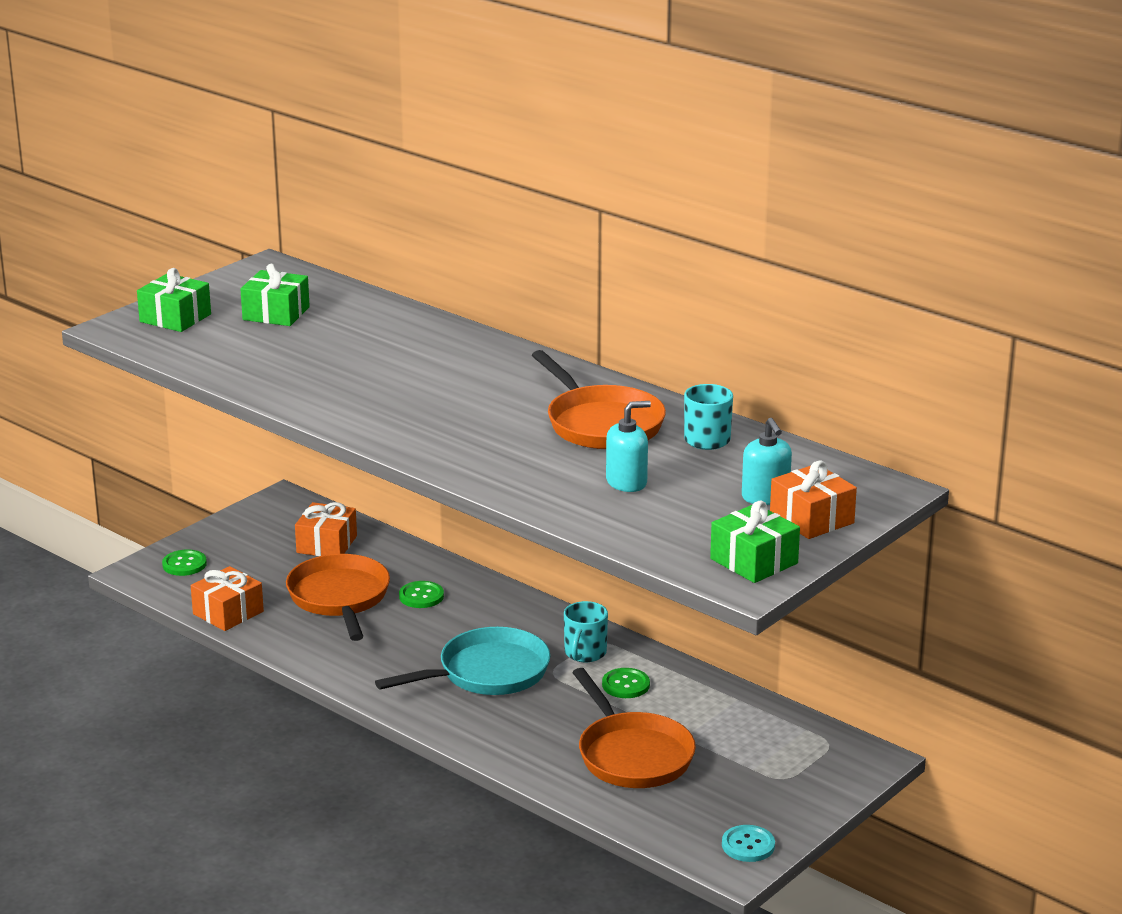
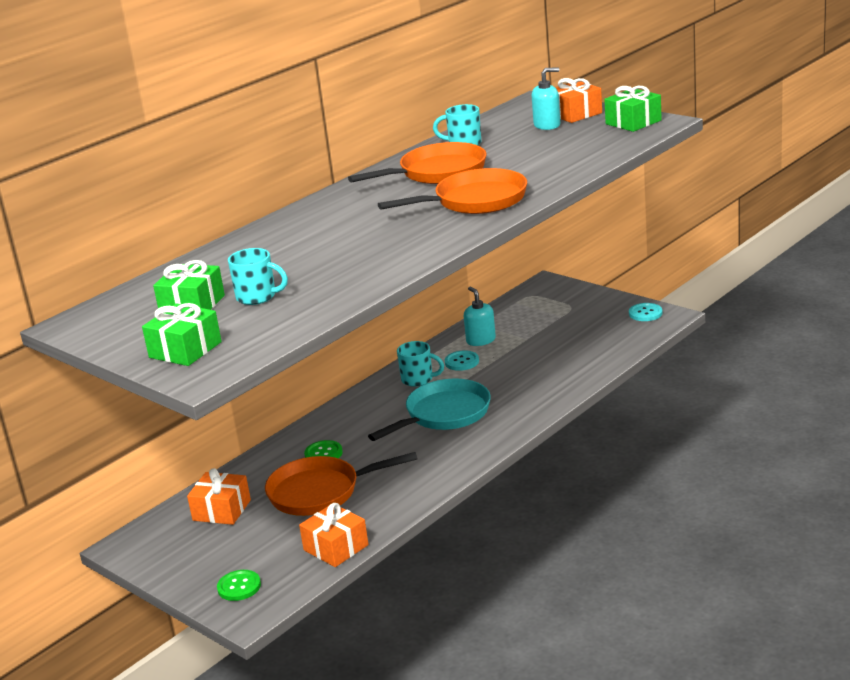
camera: 85 degrees left, 0 degrees up
turquoise pan [375,627,550,695] -> turquoise pan turned 75 degrees clockwise [368,379,491,441]
orange pan [572,668,696,788] -> orange pan moved to [378,168,527,214]
green button [602,668,650,698] -> turquoise button [445,350,479,371]
turquoise soap dispenser [606,401,651,492] -> turquoise soap dispenser moved to [464,287,496,346]
none -> turquoise mug [228,248,288,305]

